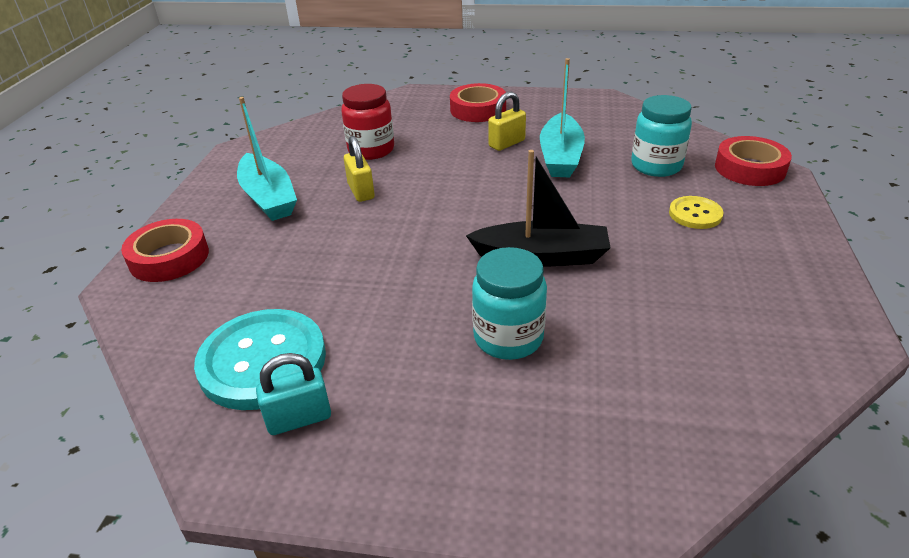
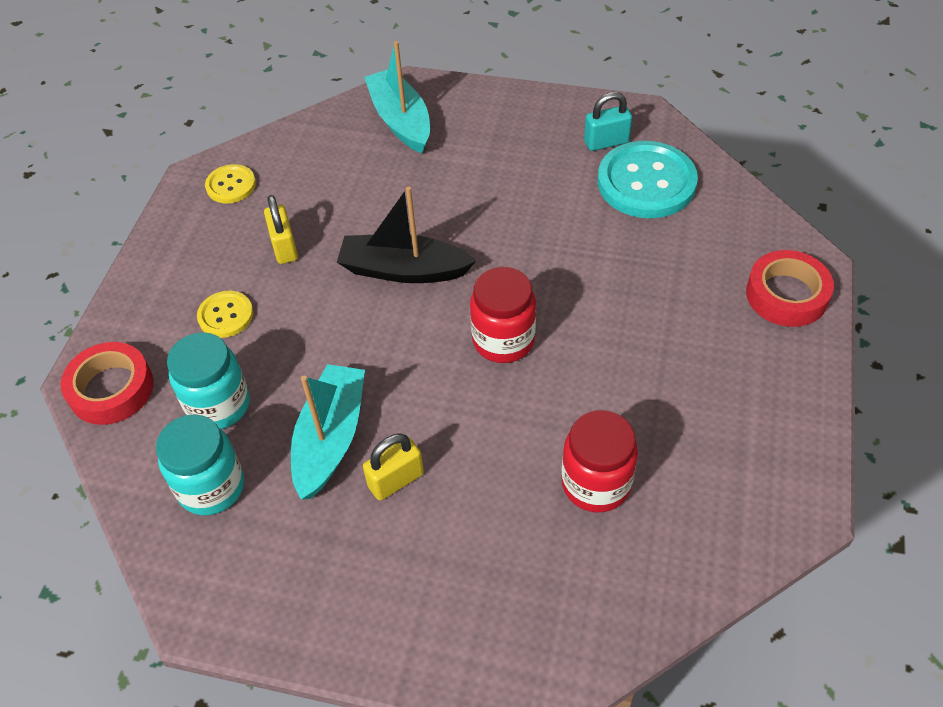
camera: 175 degrees left, 15 degrees up
turquoise boat [237,97,297,221] -> turquoise boat moved to [364,41,430,153]
yellow padlock [344,136,375,202] -> yellow padlock moved to [264,195,298,264]
red tape [450,83,506,122] -> none
turquoise jar [472,247,547,360] -> turquoise jar moved to [156,415,244,515]
none -> yellow button [205,164,256,203]
none -> red jar [470,267,536,363]

